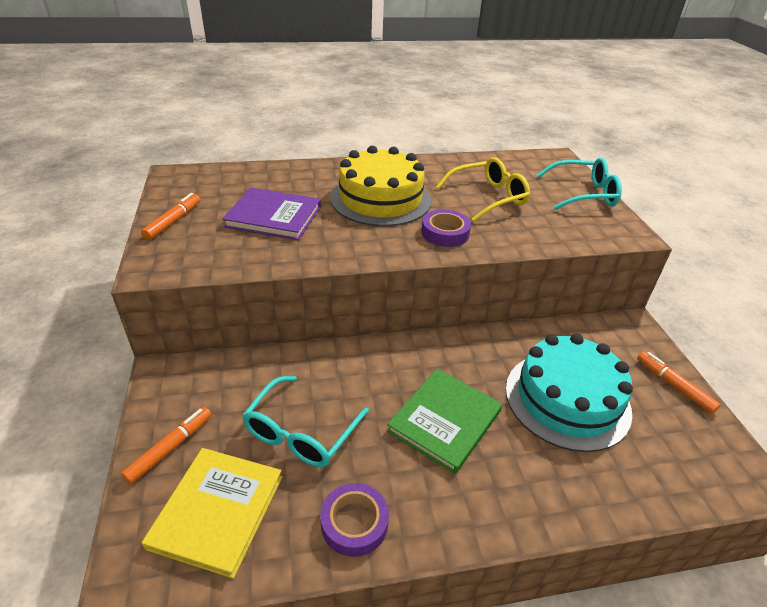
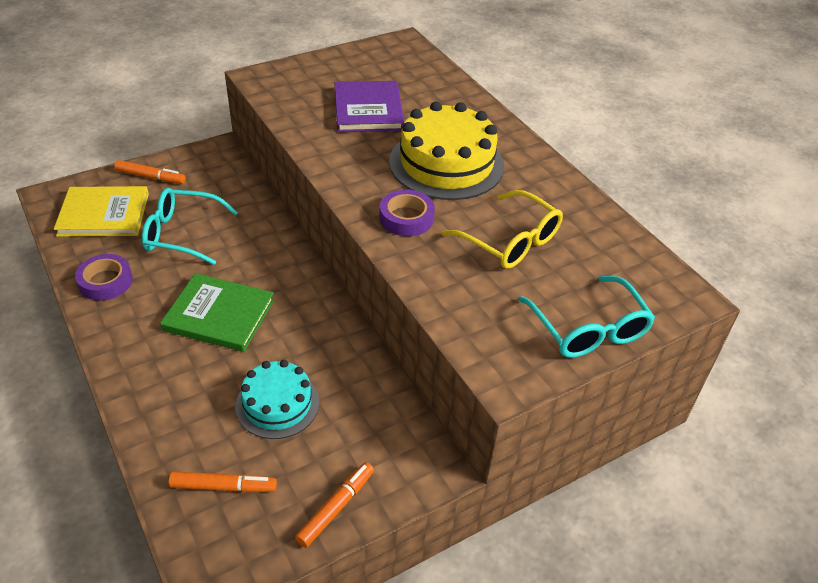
camera: 70 degrees right, 5 degrees up
orange marker [141,193,200,240] -> orange marker moved to [169,472,277,493]
turquoise cake [506,333,633,452] -> turquoise cake [235,360,319,439], size x0.62

